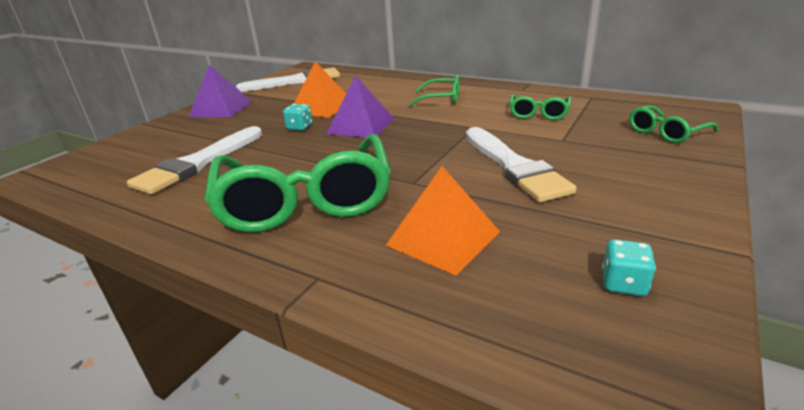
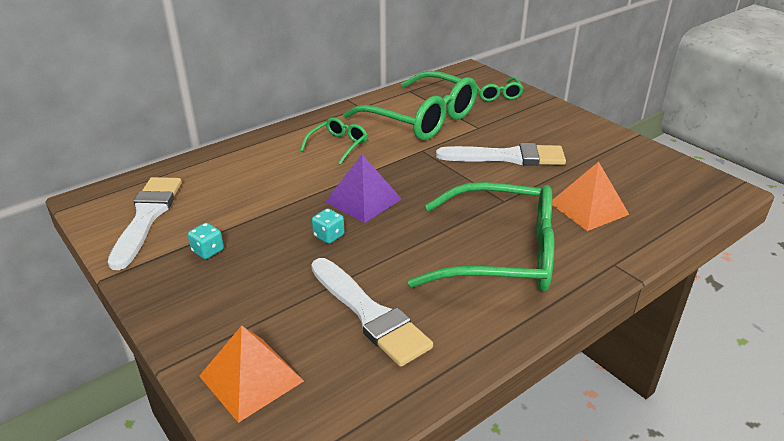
camera: 70 degrees left, 5 degrees up
purple pyramid [189,65,252,117] -> none
orange pyramid [294,61,346,118] -> orange pyramid moved to [199,325,304,423]
green glasses [510,94,571,120] -> green glasses [343,71,477,140], size x2.15
turquoise dice [602,239,656,296] -> turquoise dice moved to [188,223,224,259]

